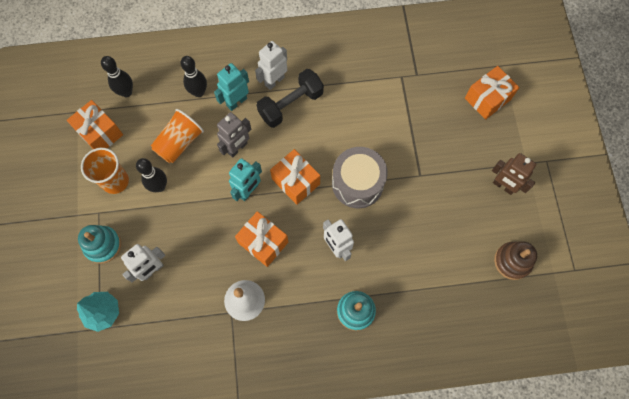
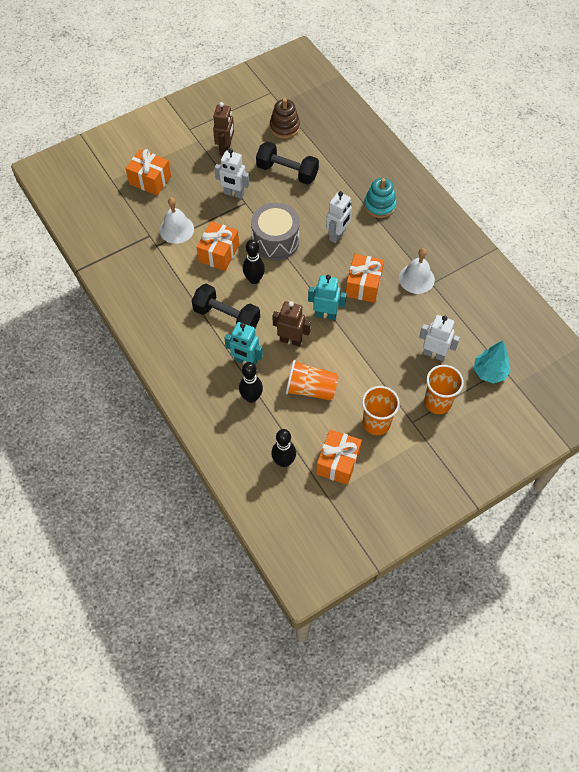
camera: 115 degrees left, 10 degrees down
turquoise stacking toy [78,225,121,264] -> orange cup [424,365,464,414]
black bowling pin [136,158,167,192] -> black bowling pin moved to [243,239,265,284]
grey robot [217,112,251,158] -> brown robot [272,301,311,347]
white robot [255,41,287,90] -> white robot moved to [215,148,249,199]
orange gift [270,149,320,205] -> orange gift moved to [197,221,239,271]
none -> white bell [159,197,194,244]
none -> black dumbbell [256,141,319,185]

